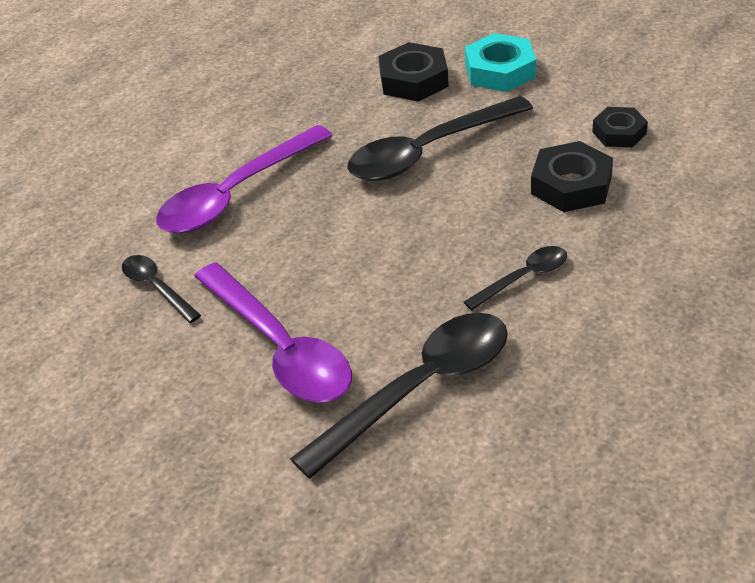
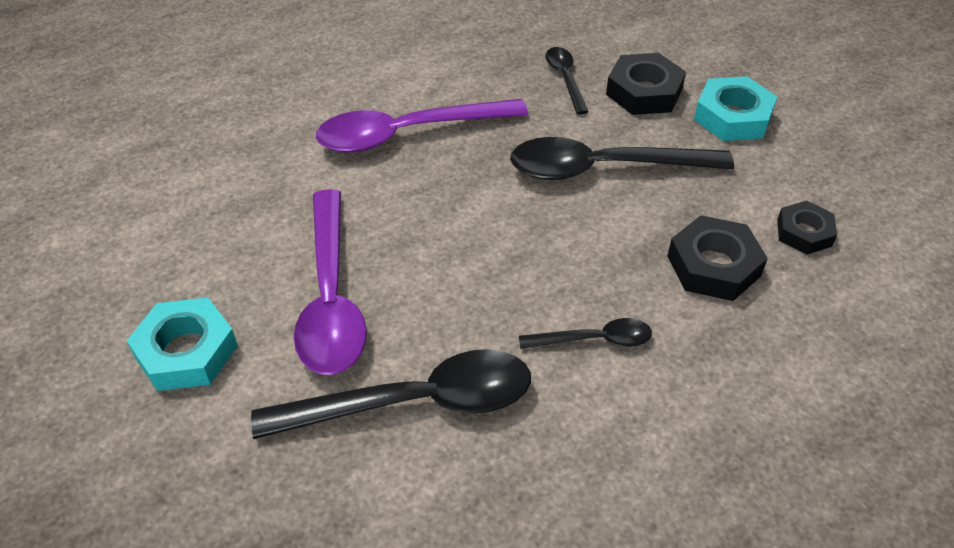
camera: 25 degrees right, 5 degrees up
black spoon [122,255,201,323] -> black spoon moved to [545,47,589,114]
none -> turquoise nut [127,297,238,391]

